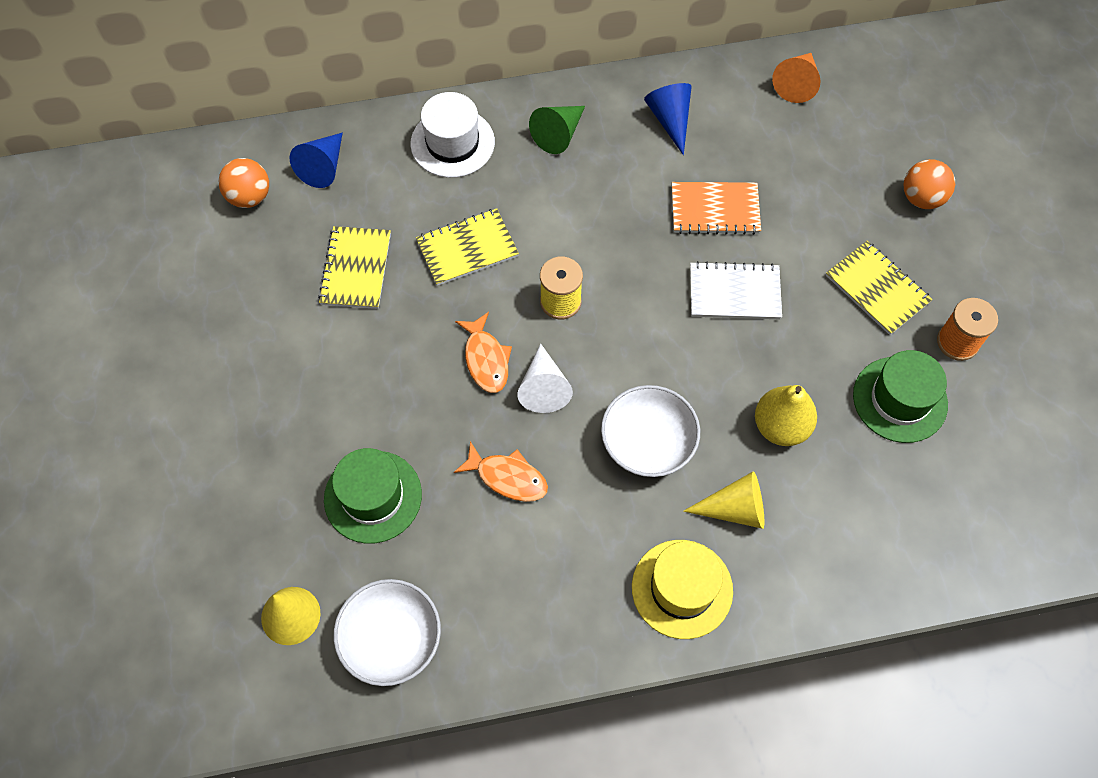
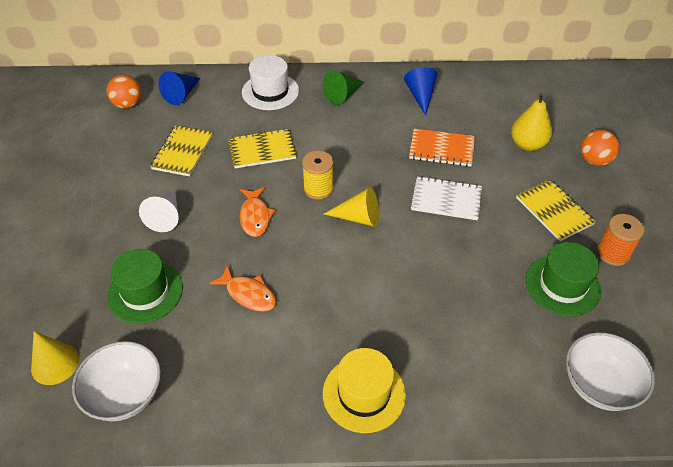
camera: 10 degrees right, 15 degrees down
white cone [517,344,573,413] -> white cone moved to [139,191,179,232]
white bowl [601,385,700,477] -> white bowl moved to [566,332,655,411]
yellow cone [683,471,764,529] -> yellow cone moved to [324,187,379,227]
yellow pear [755,385,817,446] -> yellow pear moved to [511,93,552,151]
orange cone [772,53,821,103] -> none

